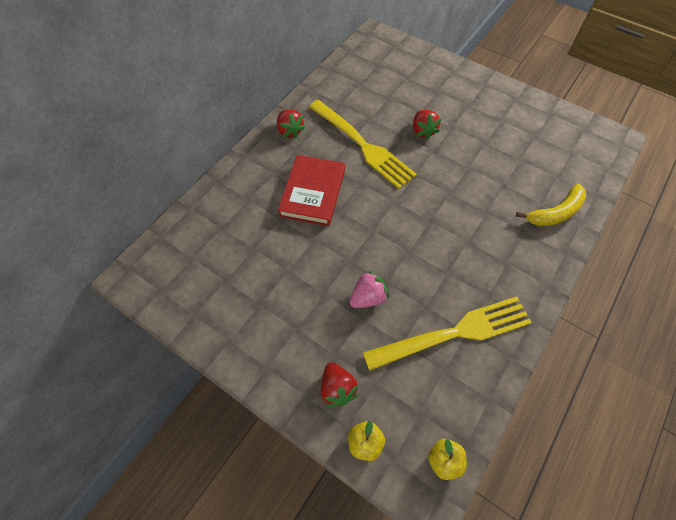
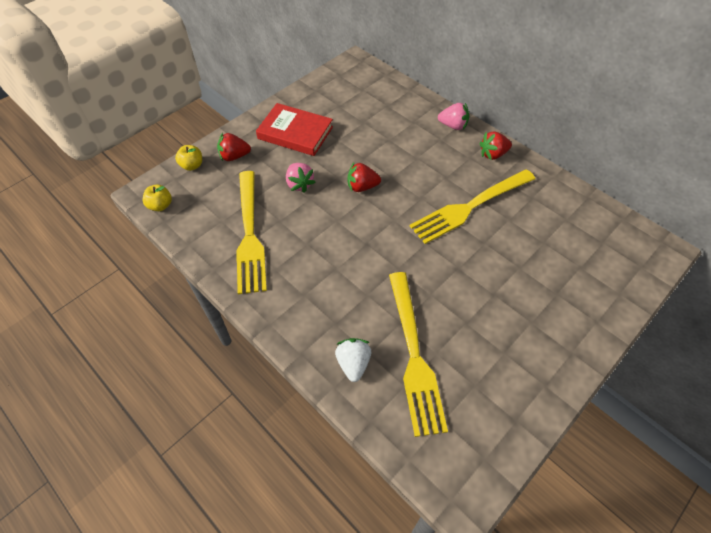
camera: 100 degrees right, 5 degrees down
red book [278,155,345,226] -> red book moved to [256,103,333,156]
red strawberry [413,110,442,140] -> red strawberry moved to [348,163,381,192]
yellow banana [516,184,587,226] -> white strawberry [335,338,371,382]
none -> yellow fork [389,272,448,437]
none -> pink strawberry [438,103,469,130]

